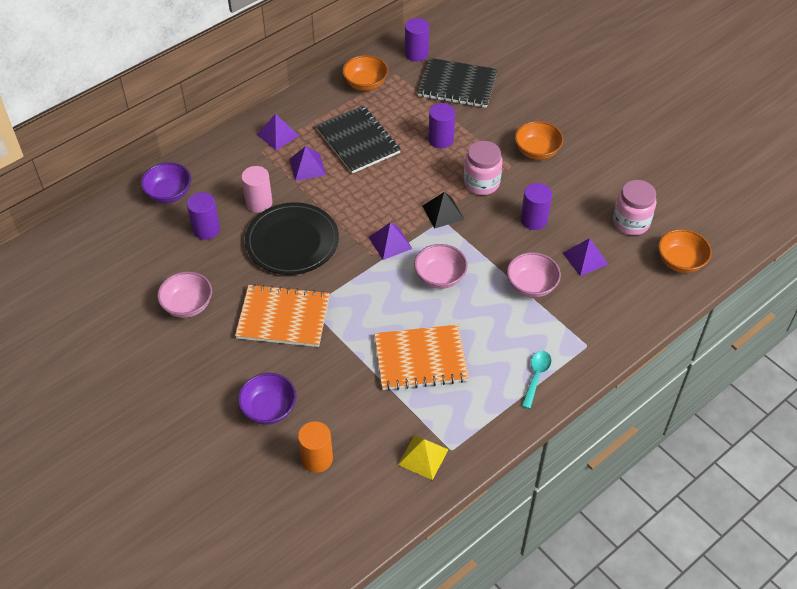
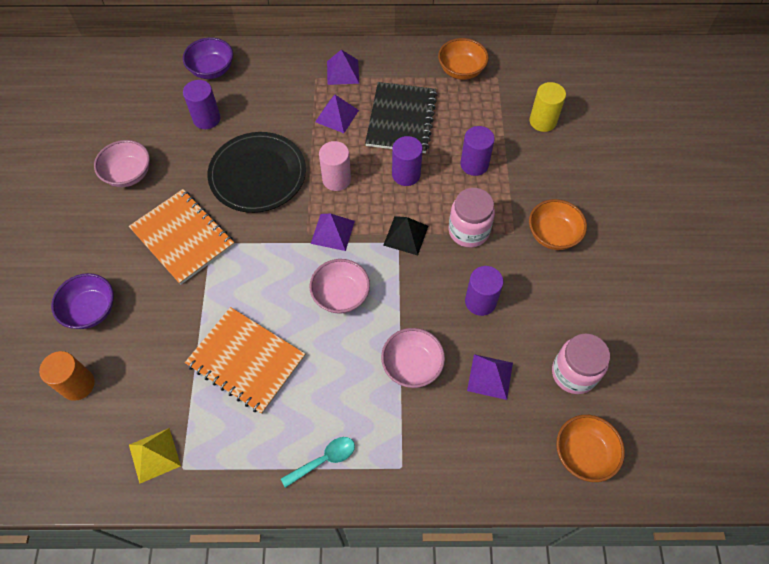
camera: 40 degrees right, 10 degrees up
pink cylinder [241,166,273,213] -> pink cylinder moved to [319,141,351,191]
purple cylinder [405,18,429,62] -> purple cylinder moved to [392,136,423,186]
black notebook [417,58,498,108] -> yellow cylinder [530,82,566,132]

